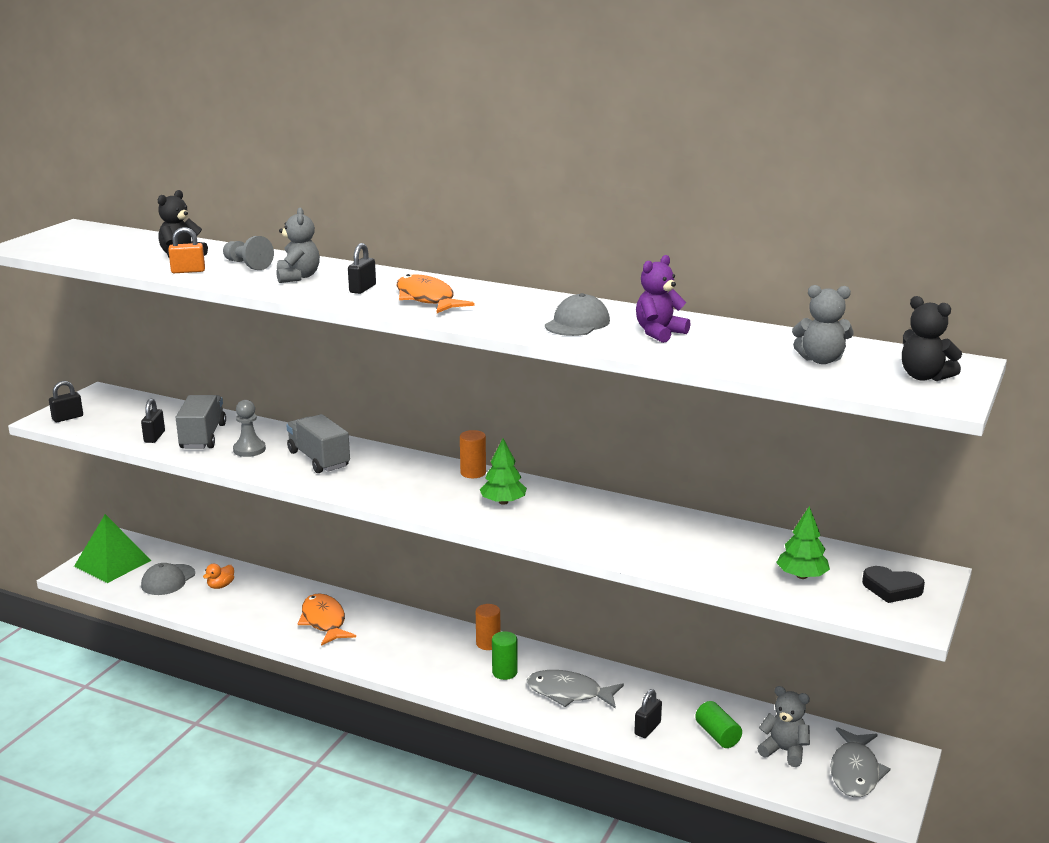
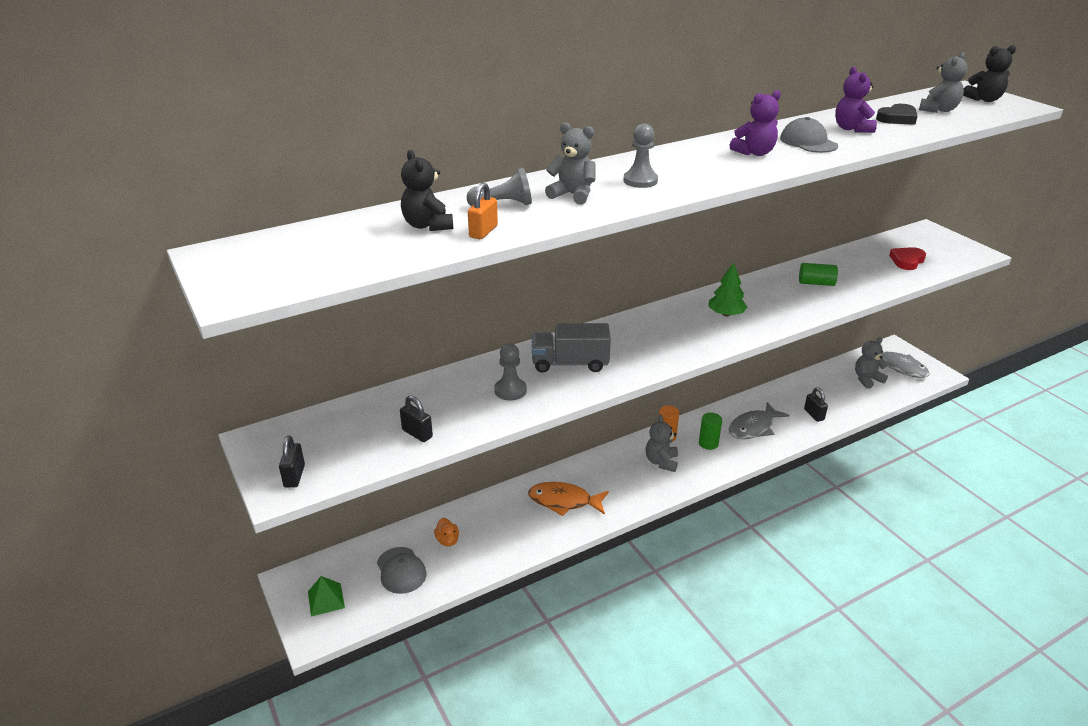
camera: 55 degrees left, 10 degrees up
green pyramid [74,514,151,583] -> green pyramid [308,576,345,617], size x0.55
grey truck [176,395,226,449] -> none
black padlock [348,243,376,294] -> grey pawn [624,123,658,188]
orange fish [396,274,474,313] -> none
orange cylinder [460,430,486,478] -> none
green cylinder [695,701,742,748] -> green cylinder moved to [799,263,838,286]
green tree [776,506,830,579] -> red heart [889,247,926,270]
black heart [862,566,925,603] -> black heart moved to [876,104,918,125]
none -> grey teddy bear [646,415,678,472]
none -> purple teddy bear [730,90,781,156]

